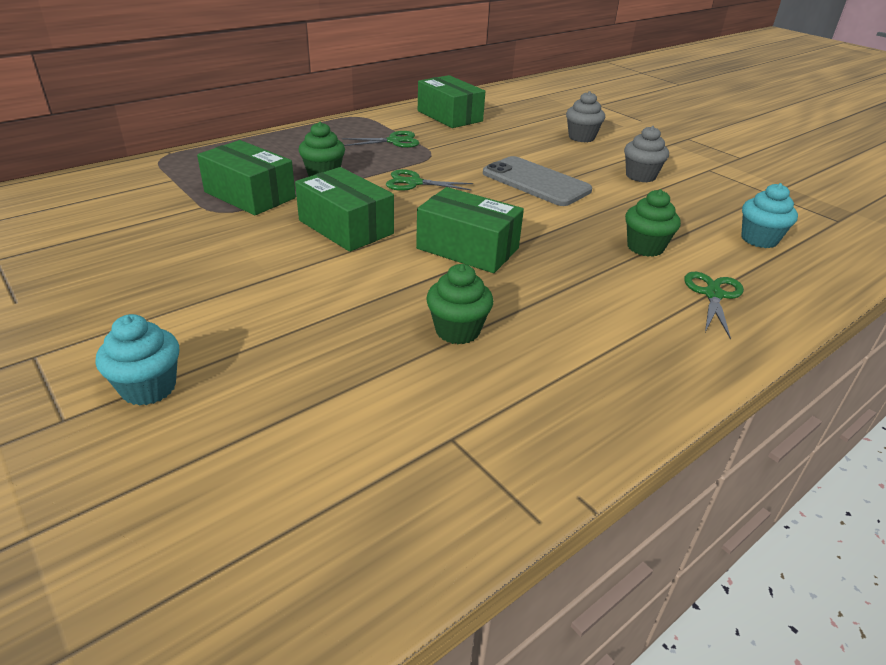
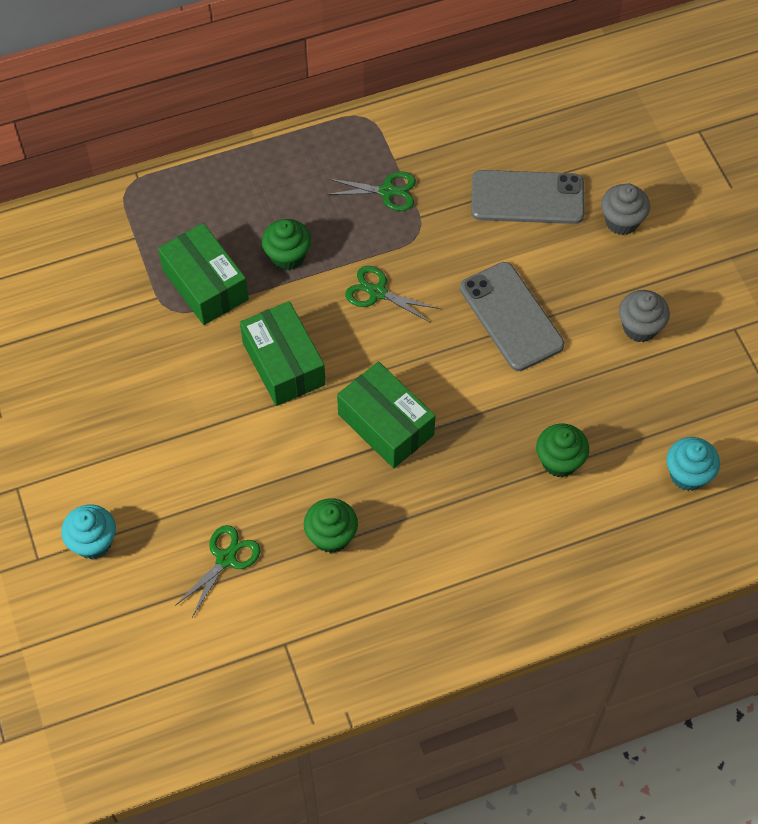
camera: 20 degrees right, 25 degrees up
green box [418,75,485,128] -> none
green scissors [684,272,744,339] -> green scissors moved to [175,525,261,617]
none -> grey phone [471,170,584,224]

